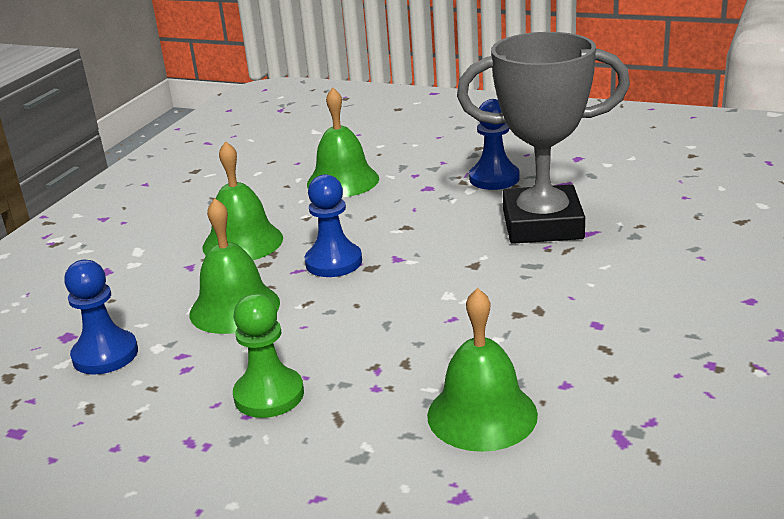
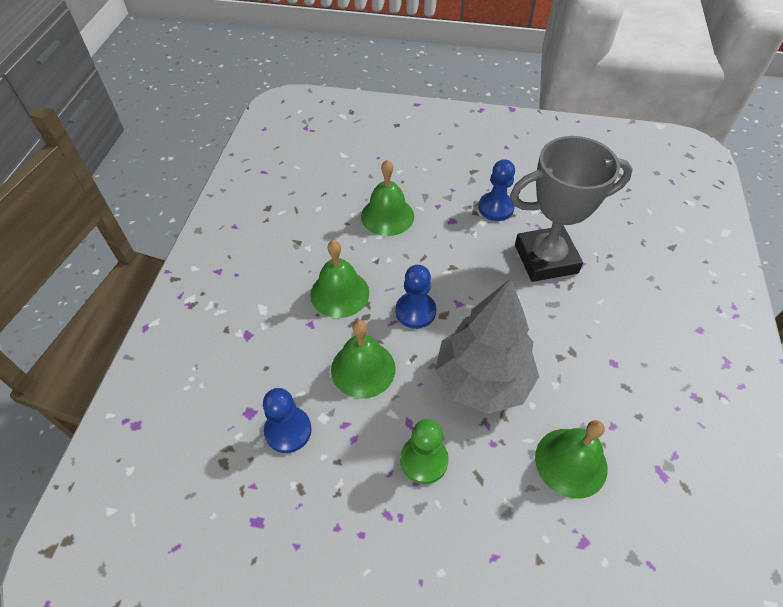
camera: 15 degrees left, 25 degrees up
none -> grey tree [435,279,539,414]

